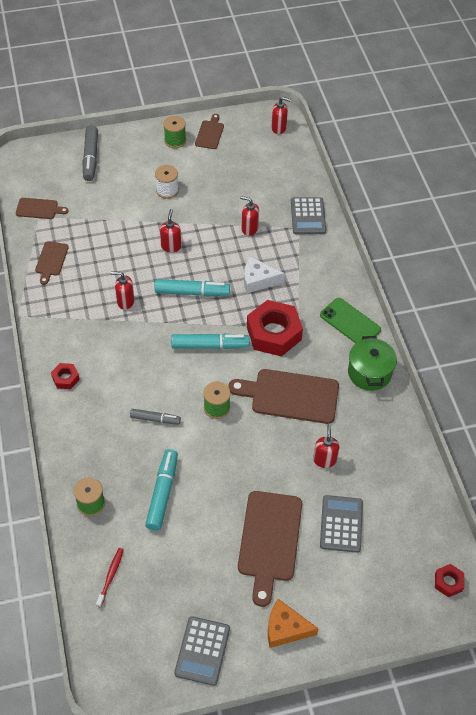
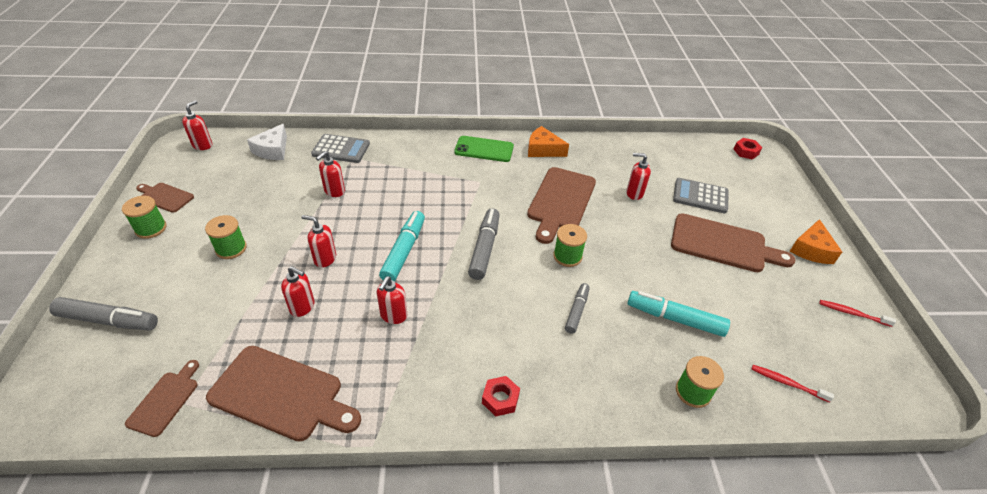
camera: 80 degrees left, 10 degrees down
brown cutting board [35,241,69,285] -> brown cutting board [206,346,361,442], size x1.88
white spool [155,165,179,199] -> green spool [205,215,247,259]
turquoise marker [171,333,249,349] -> grey marker [468,208,499,280]
grey calculator [174,616,230,686] -> red toothbrush [819,300,896,327]
white cheese [244,256,284,293] -> white cheese moved to [247,124,287,160]
red nut [247,300,303,356] -> none
green phone [320,298,381,343] -> green phone turned 45 degrees clockwise [454,136,514,162]
green pot [348,336,397,391] -> orange cheese [528,126,569,157]
none -> red soap dispenser [281,266,315,317]

